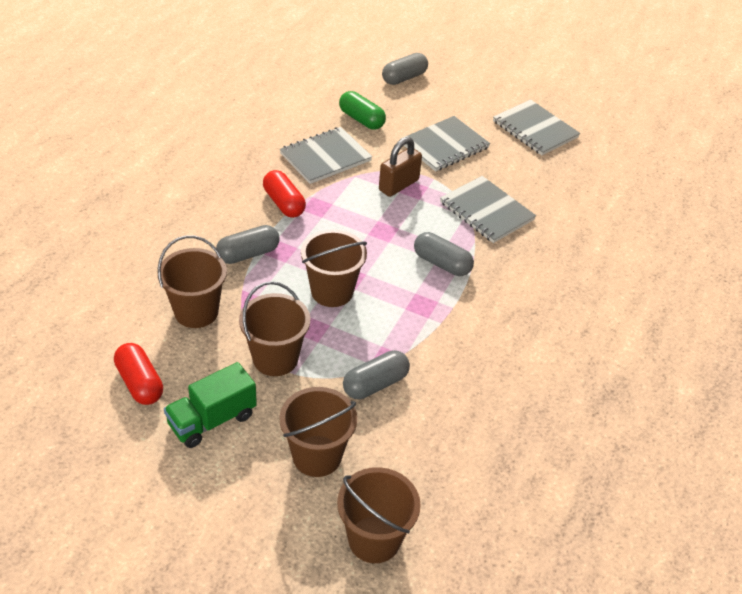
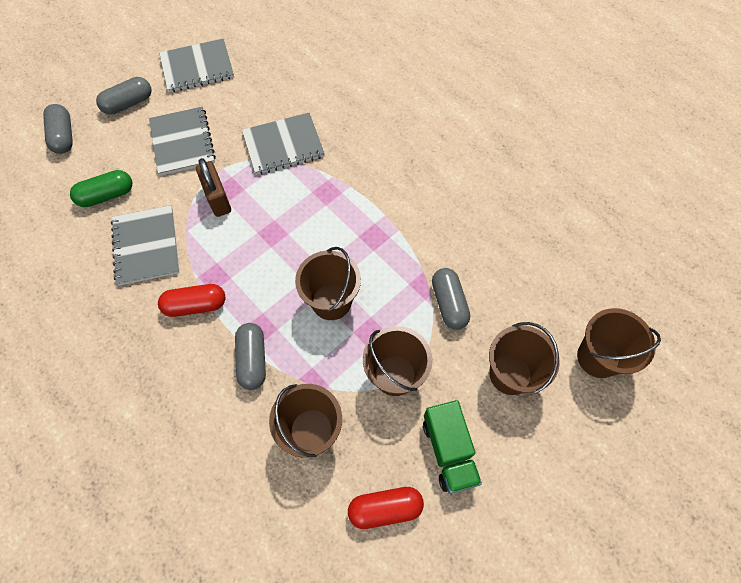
camera: 65 degrees left, 20 degrees up
grey capsule [414,232,474,276] -> grey capsule moved to [96,77,152,115]

